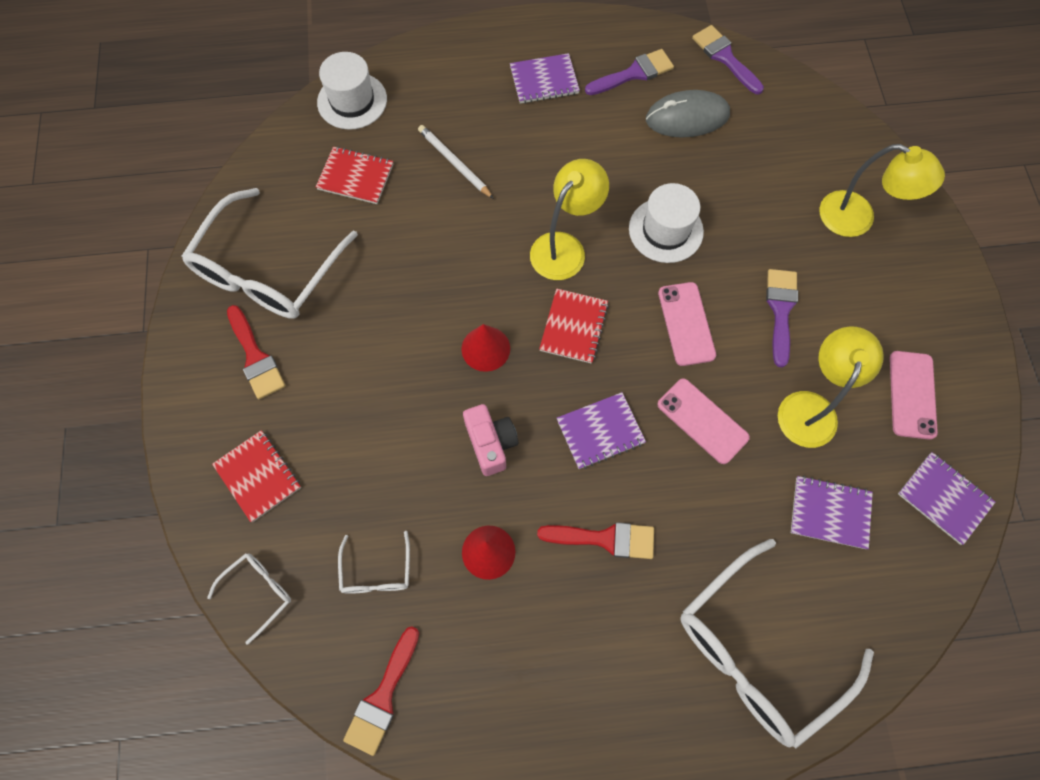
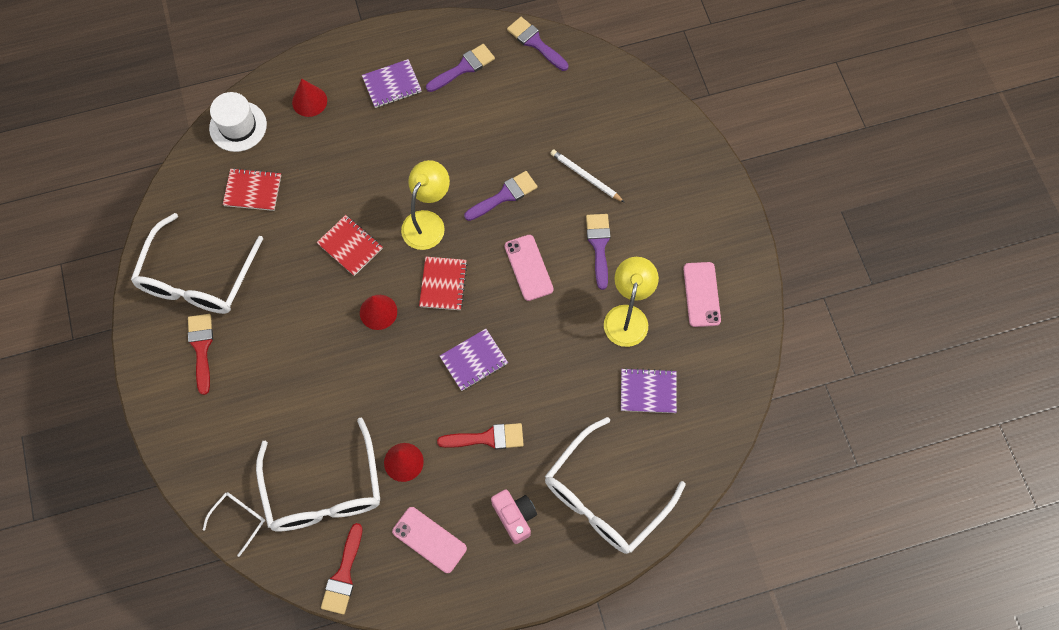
camera: 10 degrees left, 0 degrees up
red notebook [212,430,301,522] -> red notebook moved to [316,215,383,276]
red brush [227,305,285,399] -> red brush turned 150 degrees counterclockwise [188,314,213,395]
white glasses [338,531,410,594] -> white glasses [256,418,380,531], size x2.22
white pencil [418,125,494,199] -> white pencil moved to [550,149,625,203]
pink camera [463,404,518,476] -> pink camera moved to [491,489,537,544]
white hat [629,183,704,263] -> purple brush [464,171,538,221]
grey mouse [646,90,730,138] -> none
pink phone [657,378,750,464] -> pink phone moved to [392,507,467,573]
yellow lamp [820,144,945,237] -> none
purple notebook [898,452,995,545] -> none
none -> red cone [292,79,327,117]

